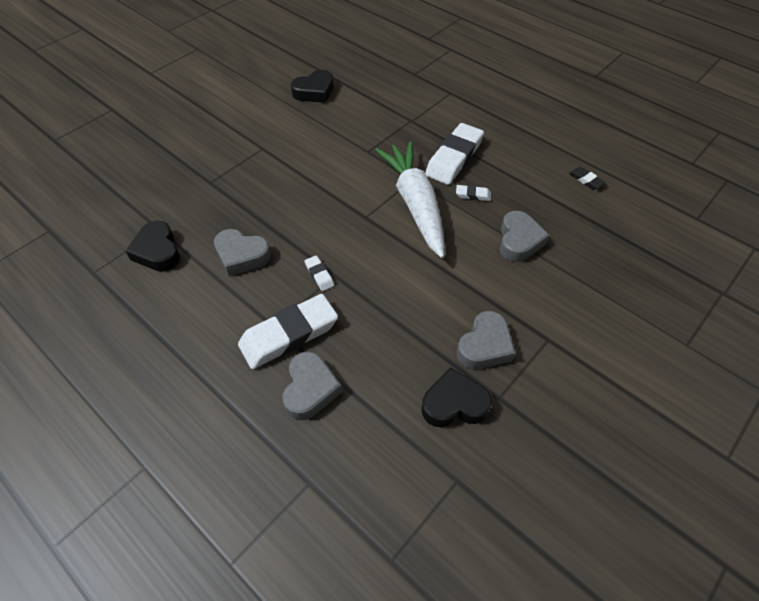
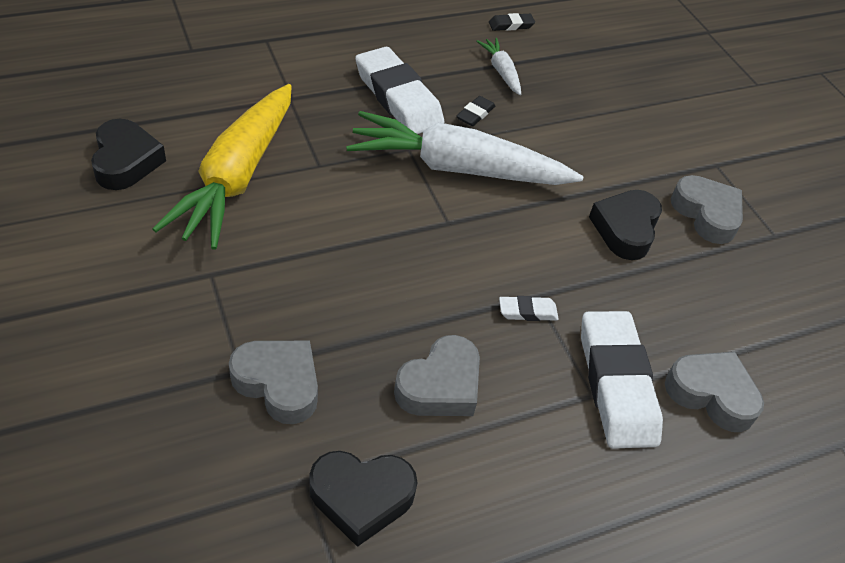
camera: 70 degrees left, 5 degrees down
black heart [422,367,492,427] -> black heart moved to [589,190,662,260]
white eraser [456,185,491,201] -> black eraser [456,96,496,126]
grey heart [500,211,549,262] -> grey heart moved to [229,341,318,424]
none -> yellow carrot [153,84,292,250]
none -> white carrot [476,38,521,95]

